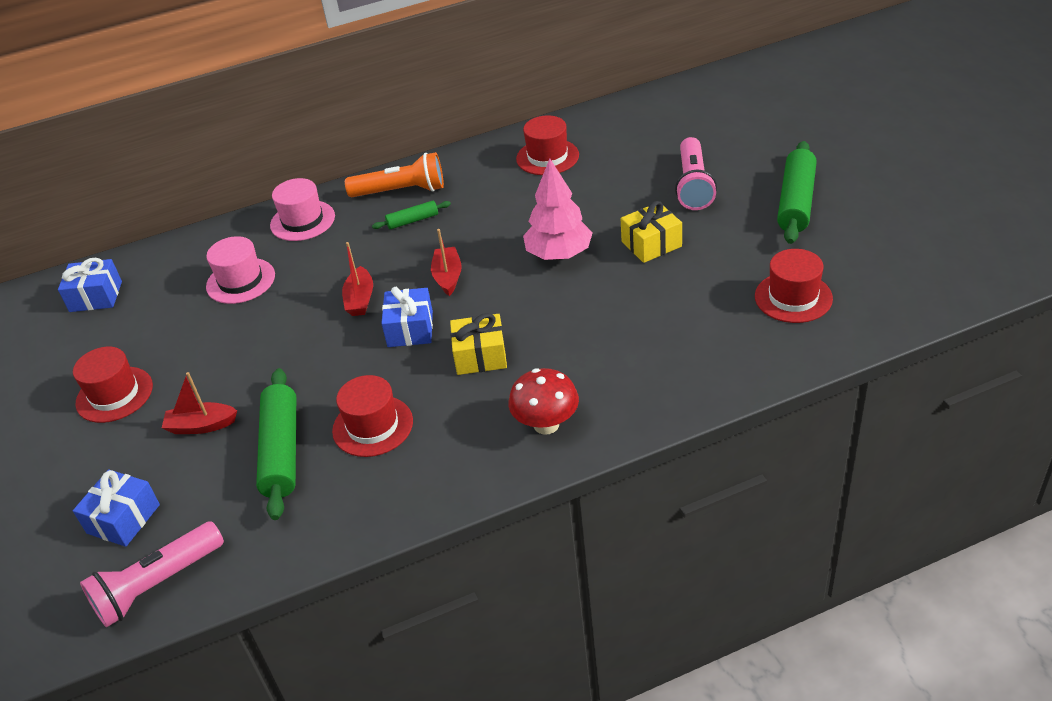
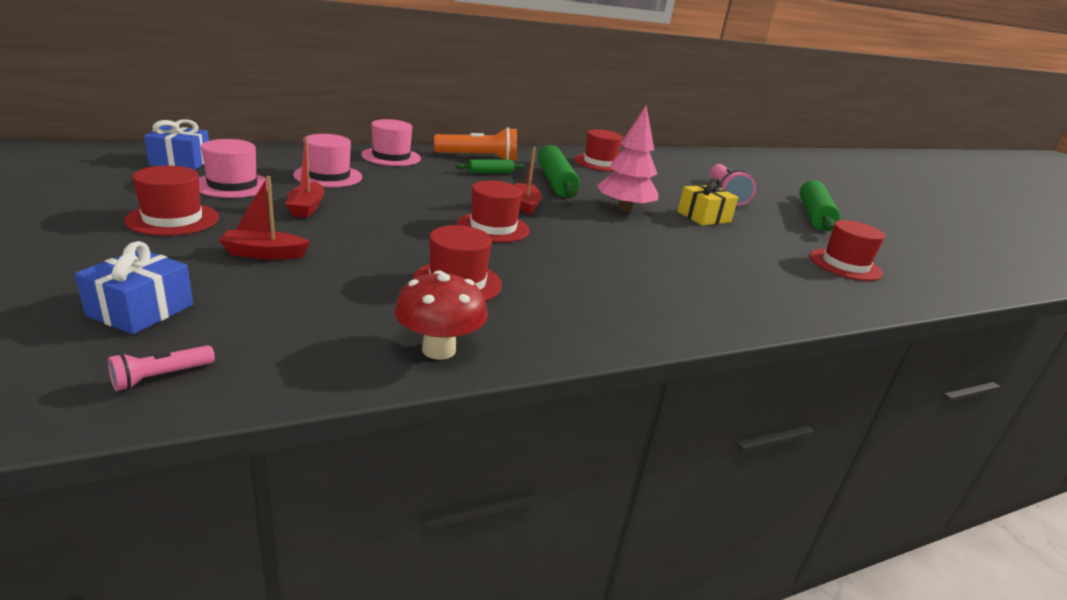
camera: 10 degrees left, 15 degrees down
pink flashlight [80,521,224,627] -> pink flashlight [108,345,215,391], size x0.48
green rolling pin [256,368,296,520] -> green rolling pin moved to [538,145,580,198]
red boat [342,242,373,316] -> red boat moved to [286,137,324,218]
blue gift [381,287,433,347] -> red hat [457,180,530,242]
yellow gift [450,313,507,375] -> none
red mushroom [509,368,579,435] -> red mushroom moved to [394,270,488,360]
none -> pink hat [199,139,268,198]

